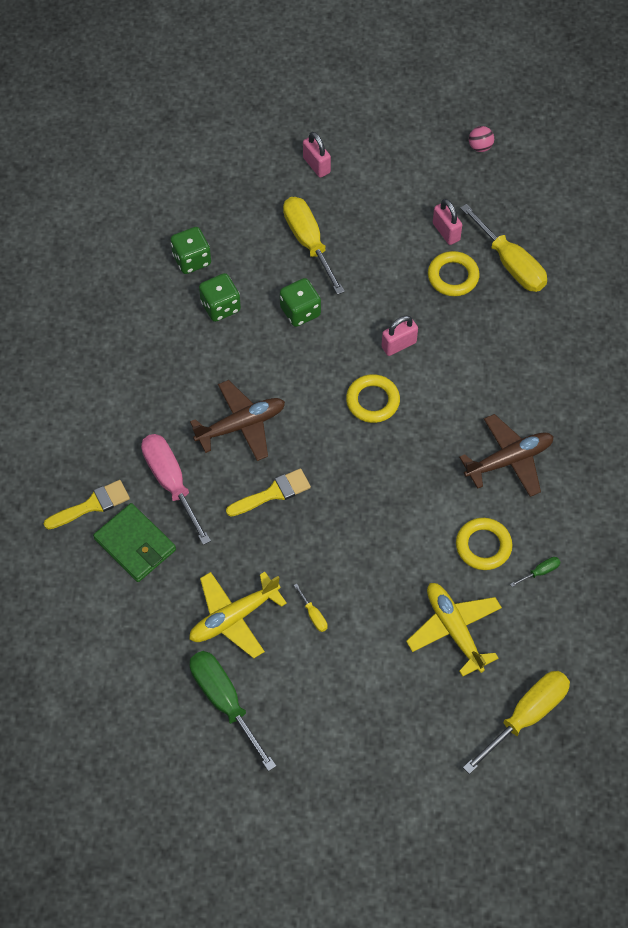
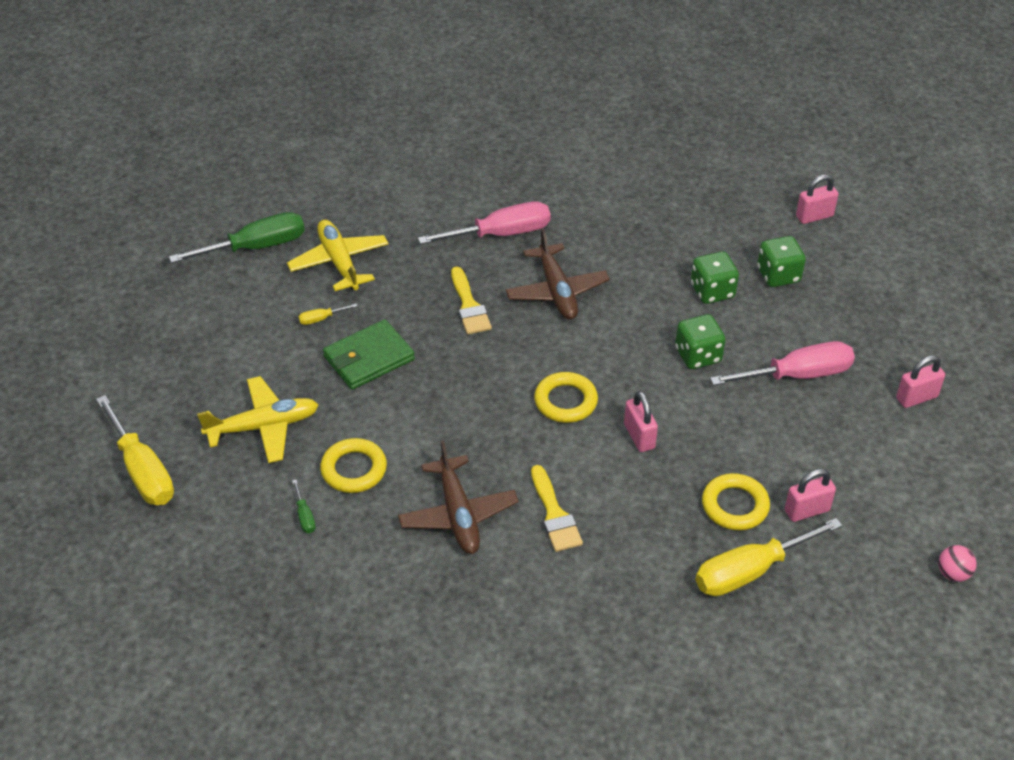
camera: 100 degrees right, 15 degrees down
yellow brush [44,480,130,529] -> yellow brush moved to [531,465,583,552]
green wallet [93,503,176,582] -> green wallet moved to [323,319,415,390]
yellow screwdriver [283,197,345,295] -> pink screwdriver [710,341,855,386]
none -> pink padlock [796,174,839,224]

